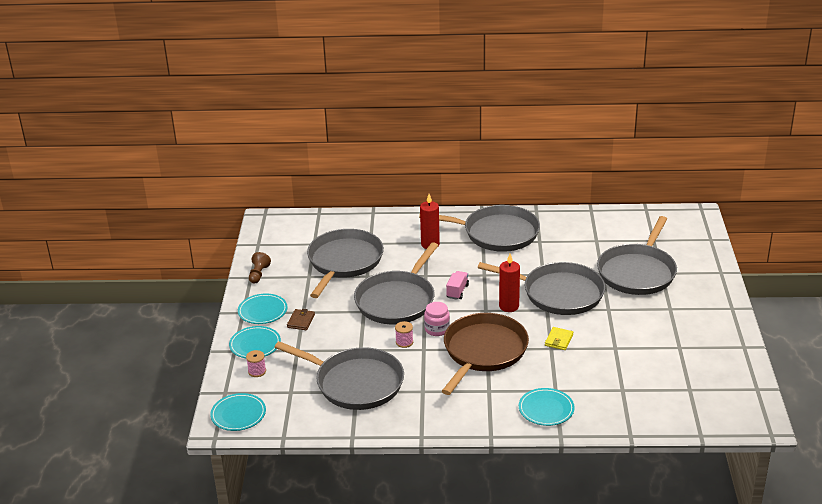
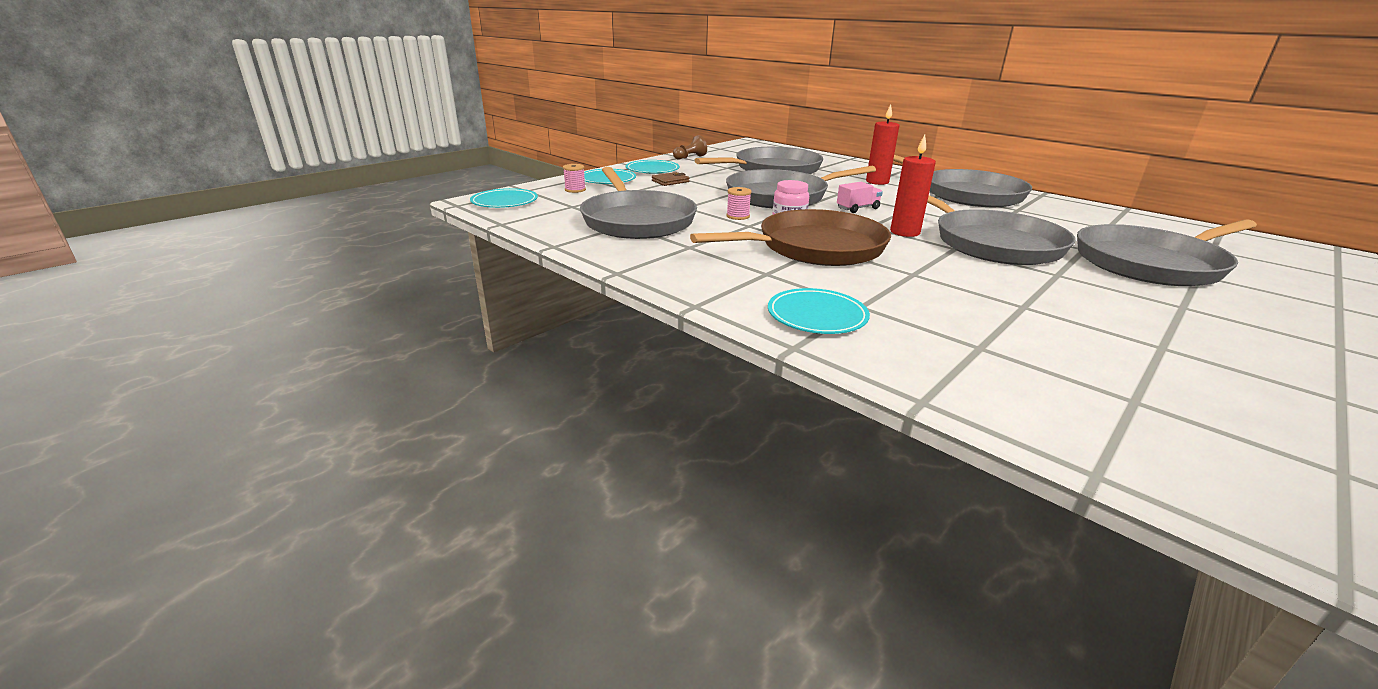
camera: 40 degrees right, 5 degrees down
yellow wallet [545,327,573,350] -> none

